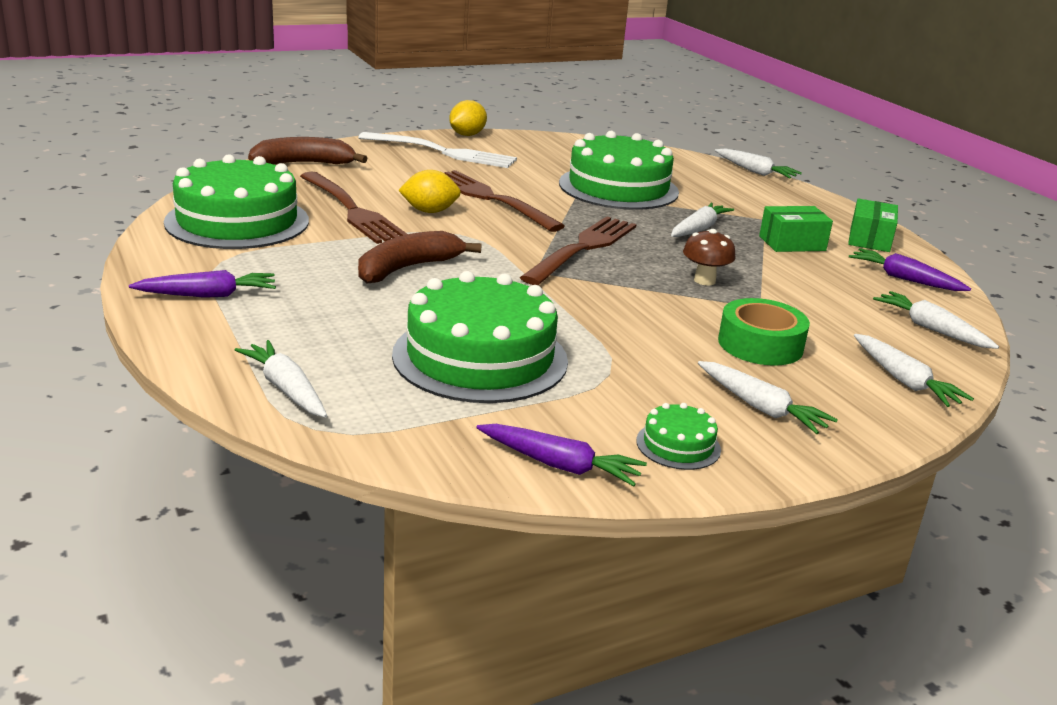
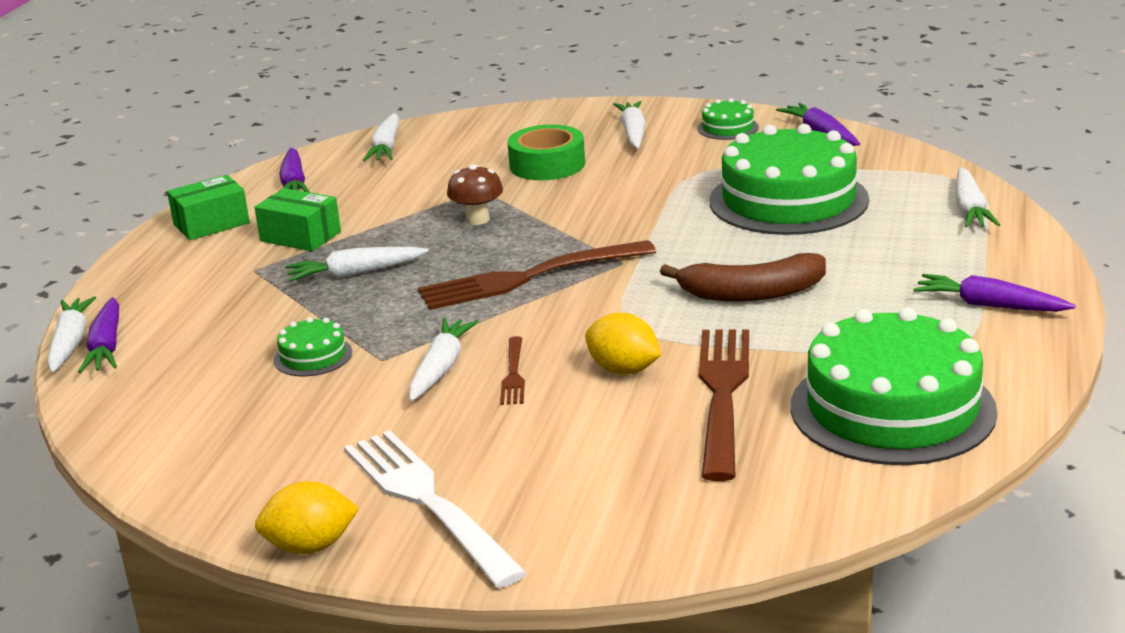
camera: 135 degrees left, 0 degrees up
brown banana [248,137,368,164] -> none
brown fork [445,170,565,232] -> brown fork [500,336,525,405], size x0.47
green cake [559,131,679,210] -> green cake [274,317,352,376], size x0.43
white carrot [854,334,974,407] -> white carrot moved to [409,318,479,401]
none -> purple carrot [78,297,119,373]

